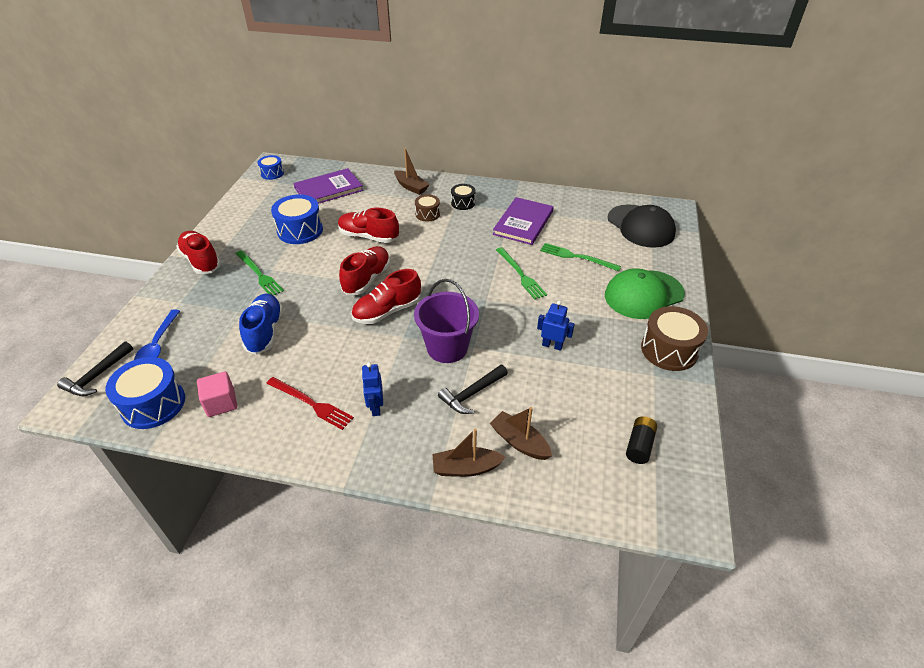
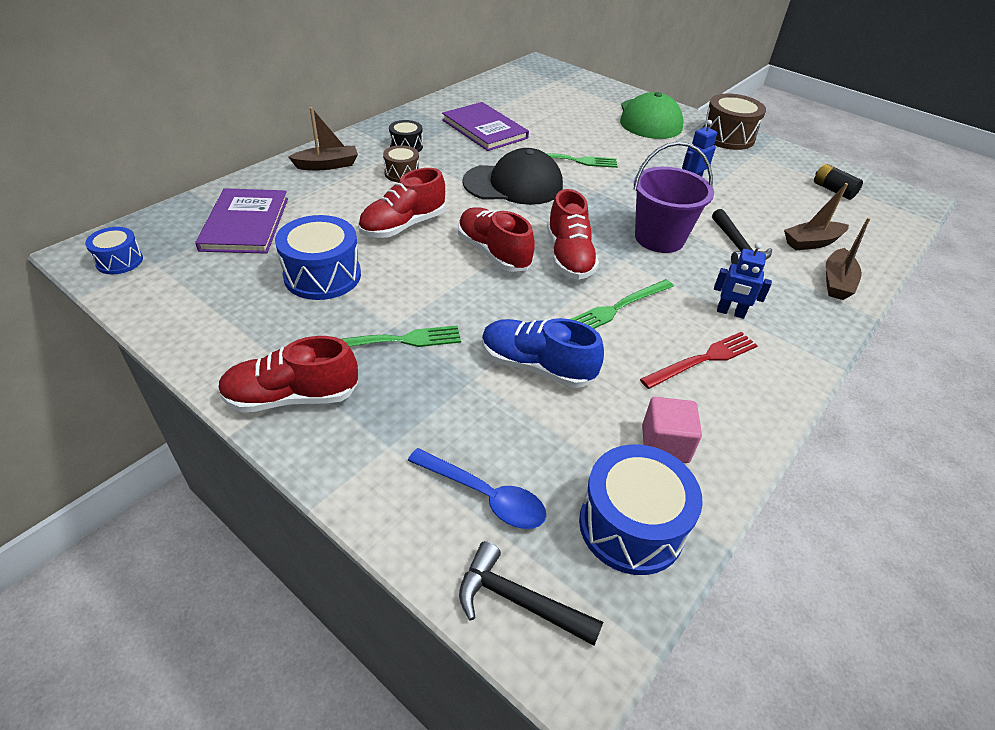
camera: 65 degrees left, 0 degrees up
black hammer [57,341,133,396] -> black hammer turned 150 degrees clockwise [459,541,603,646]
green fork [540,243,621,271] -> green fork moved to [571,279,674,329]
black cap [608,204,676,248] -> black cap moved to [462,148,563,205]

